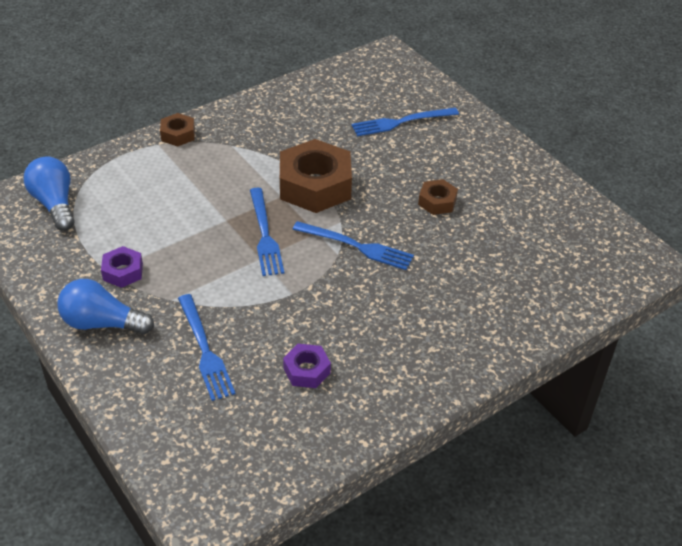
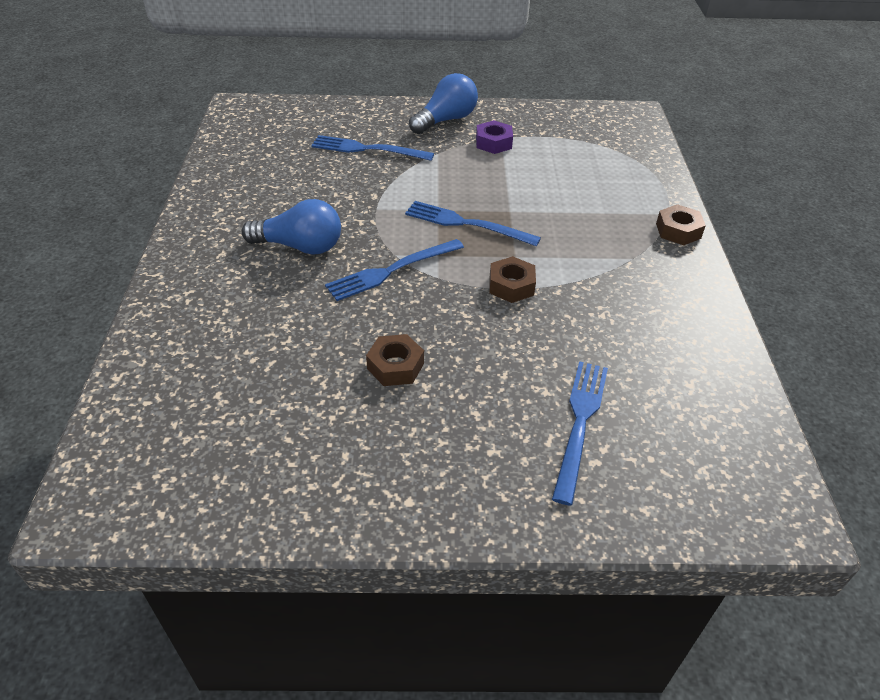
camera: 125 degrees right, 0 degrees up
blue light bulb [24,156,75,231] -> blue light bulb moved to [242,199,341,255]
brown nut [280,139,352,213] -> brown nut [489,256,536,303], size x0.49
purple nut [283,344,331,388] -> none

